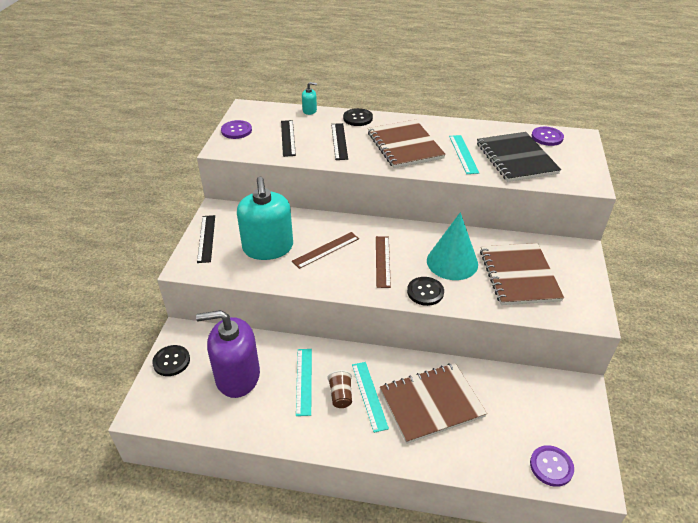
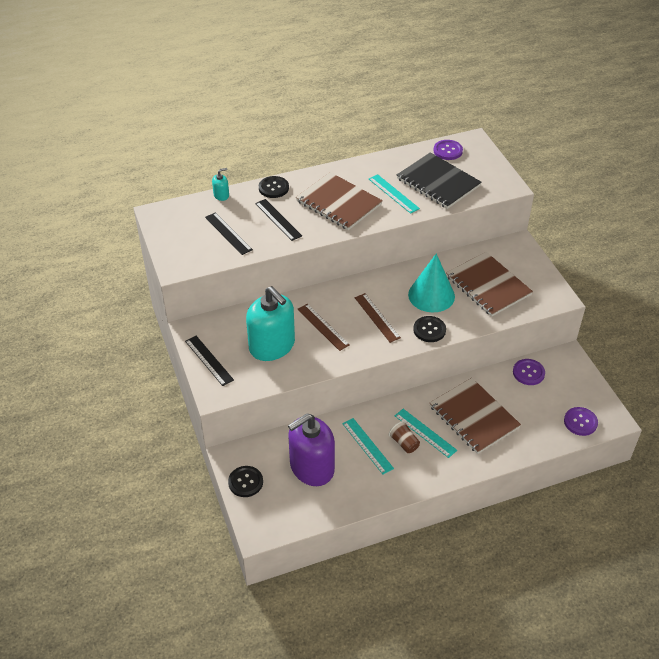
camera: 30 degrees left, 5 degrees up
purple button [221,120,252,139] -> purple button moved to [513,359,545,385]
brown ruler [292,232,359,269] -> brown ruler turned 60 degrees counterclockwise [297,304,350,351]
brown notebook [380,363,487,444] -> brown notebook turned 75 degrees counterclockwise [430,378,521,454]

